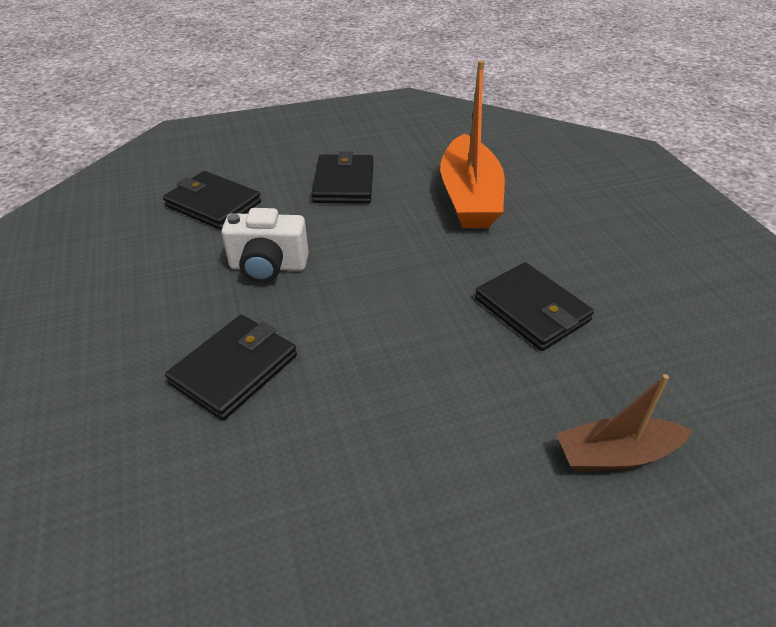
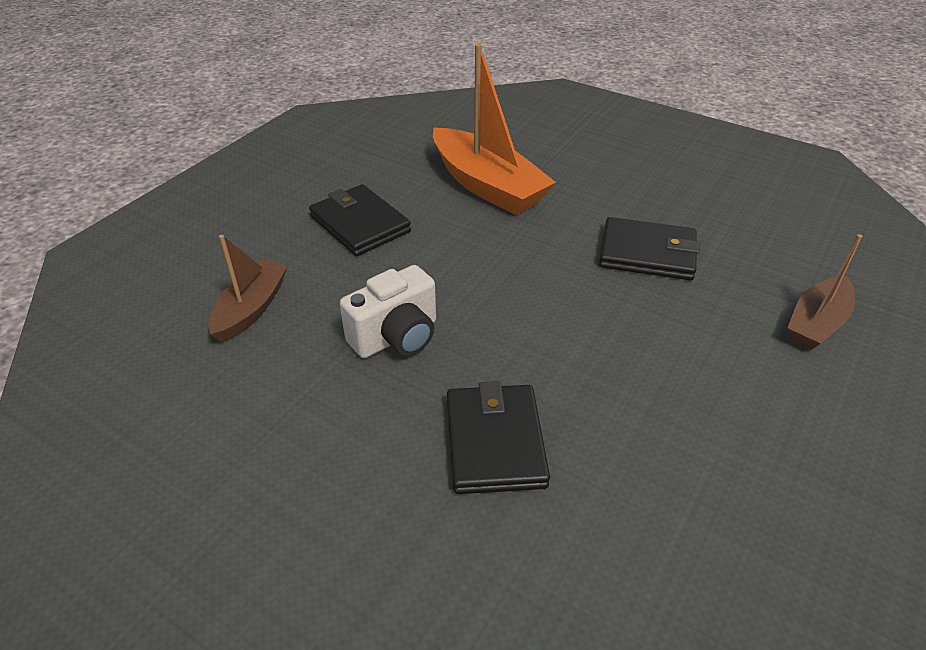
camera: 40 degrees left, 0 degrees up
black wallet [163,171,261,230] -> brown boat [208,235,288,343]

